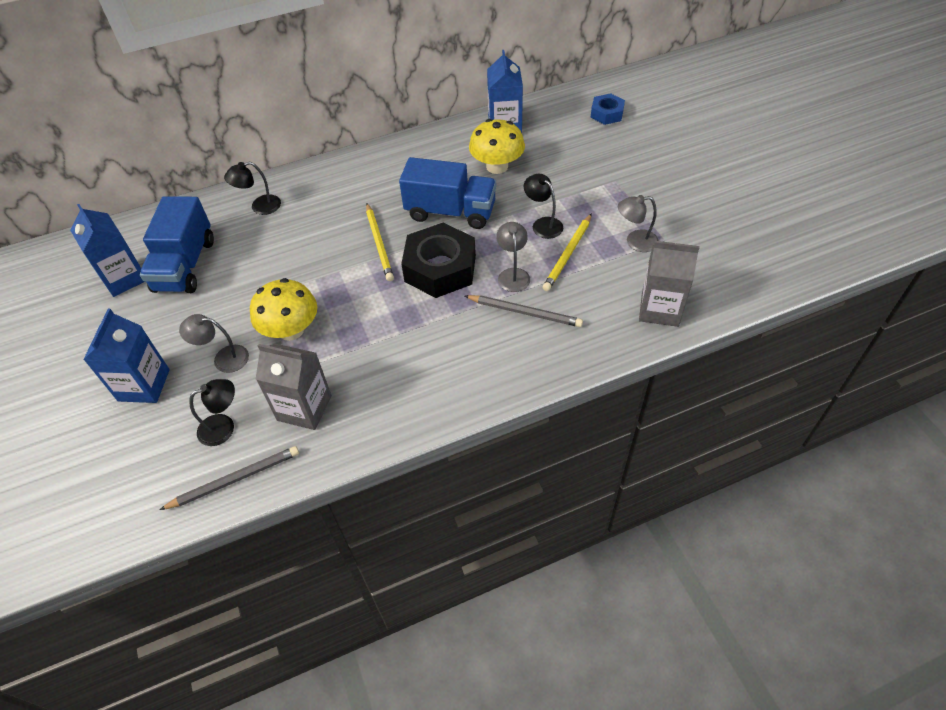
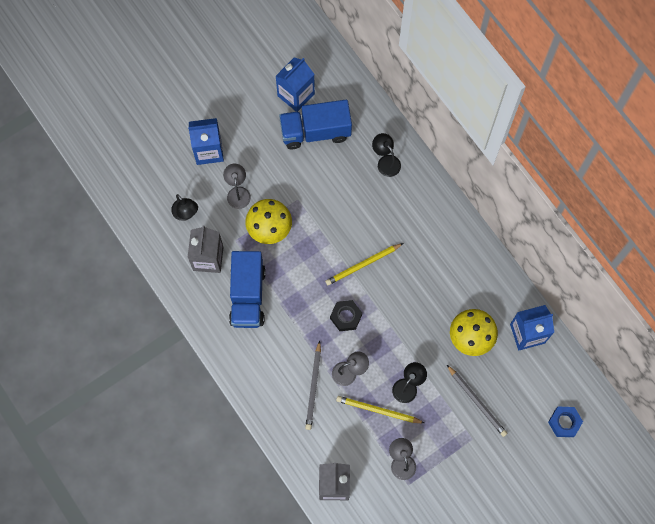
camera: 75 degrees right, 20 degrees up
grey pencil [159,446,299,510] -> grey pencil moved to [447,365,508,437]
blue truck [399,157,496,229] -> blue truck moved to [229,251,266,328]
black nut [401,223,476,298] -> black nut [330,300,362,331], size x0.54

